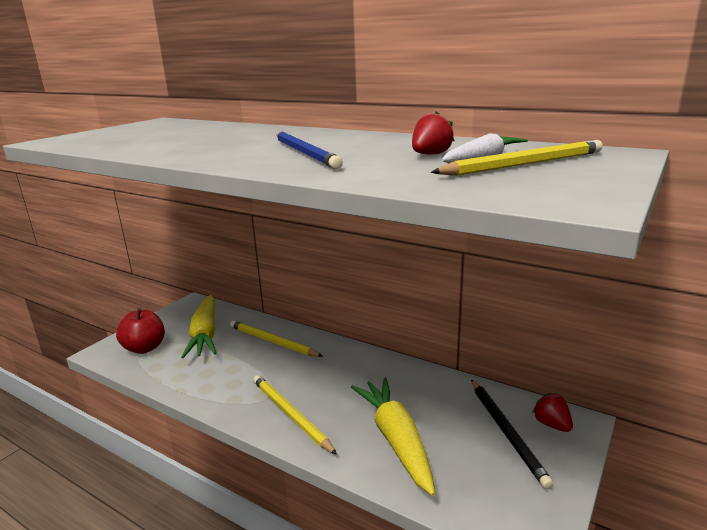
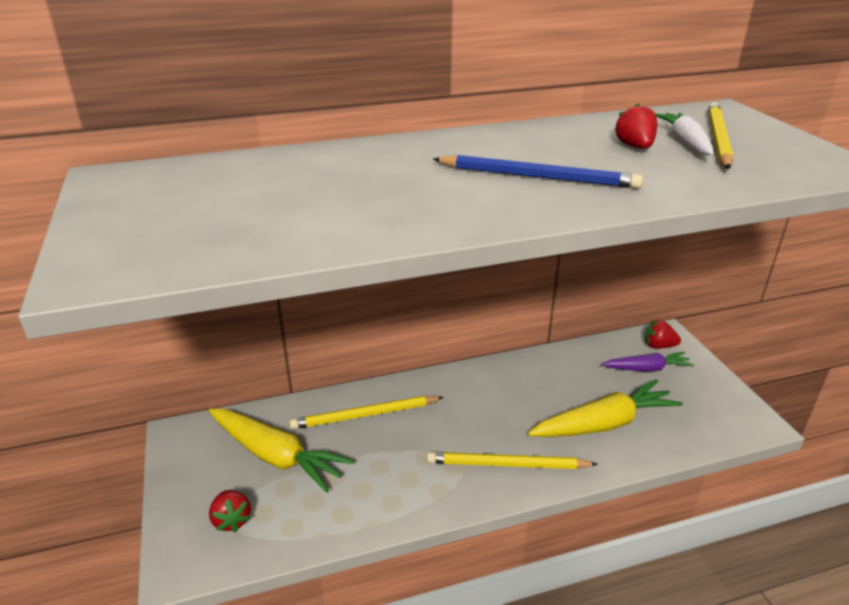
camera: 50 degrees left, 10 degrees up
red apple [116,308,165,354] -> red strawberry [209,490,251,532]
yellow carrot [351,378,435,496] -> yellow carrot turned 135 degrees clockwise [528,379,683,437]
black pencil [471,379,554,489] -> purple carrot [602,352,694,372]

